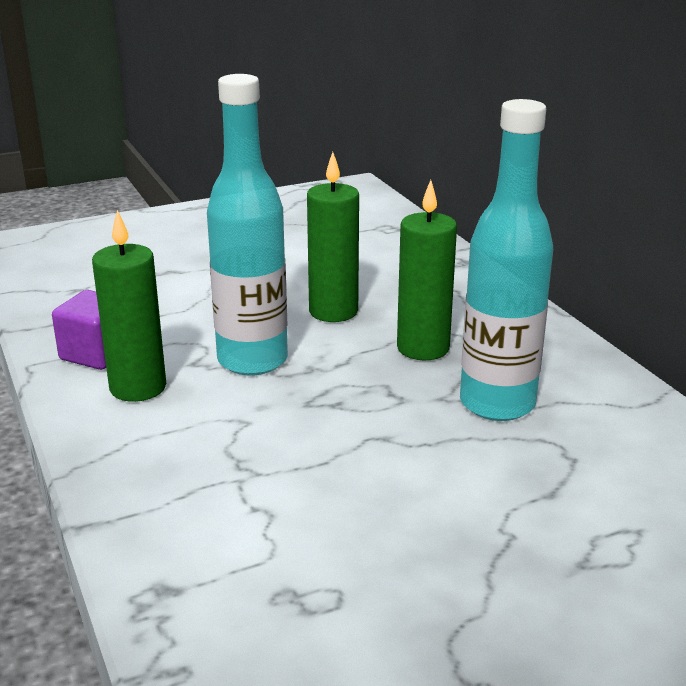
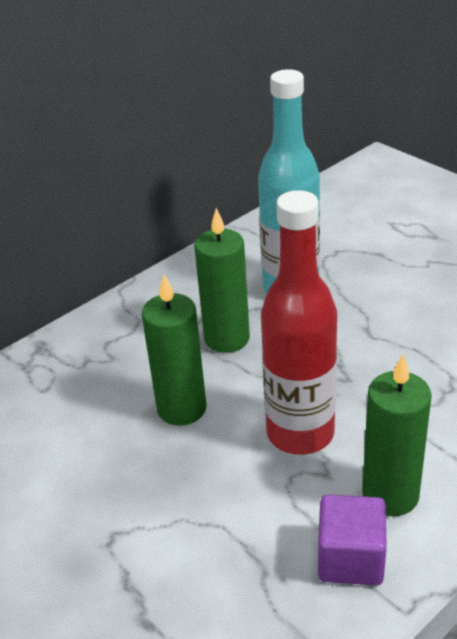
camera: 105 degrees left, 10 degrees up
turquoise bottle [207,74,288,376] -> red bottle [261,190,337,455]

